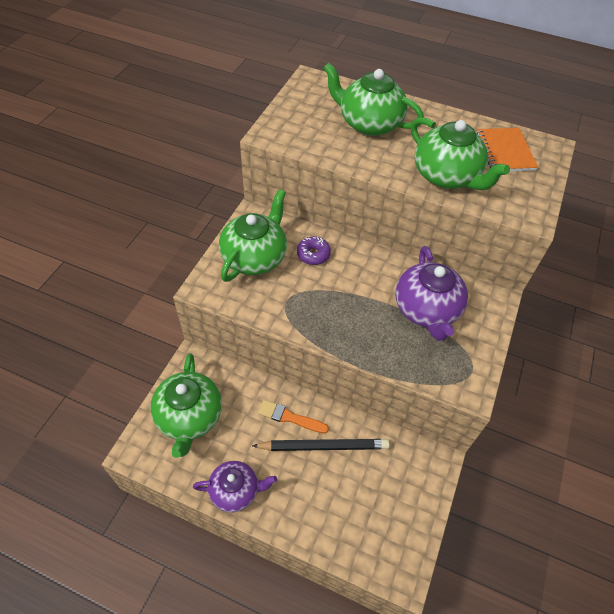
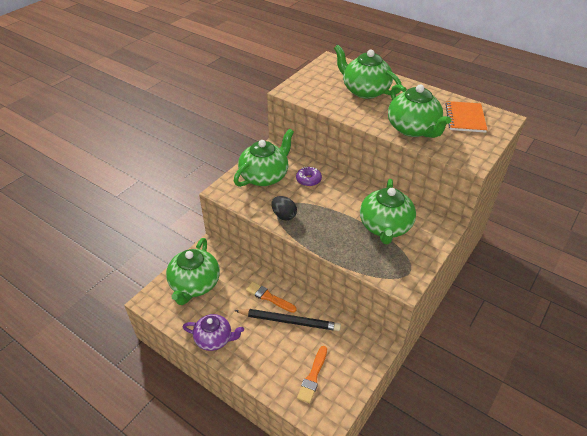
camera: 15 degrees right, 10 degrees down
purple teapot [395,246,468,341] -> green teapot [360,179,416,244]
none -> black egg [272,196,297,220]
none -> orange brush [297,346,327,404]

